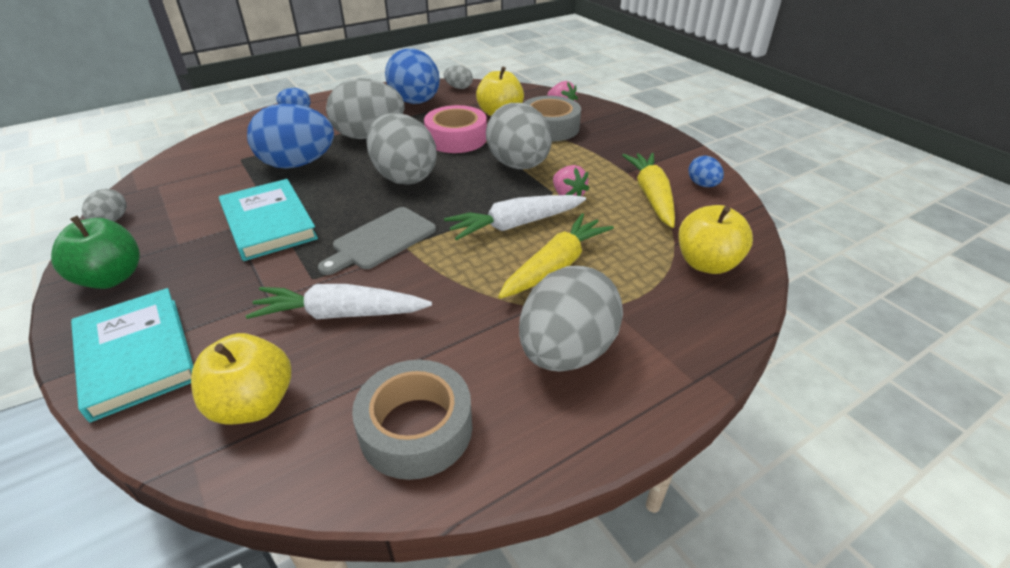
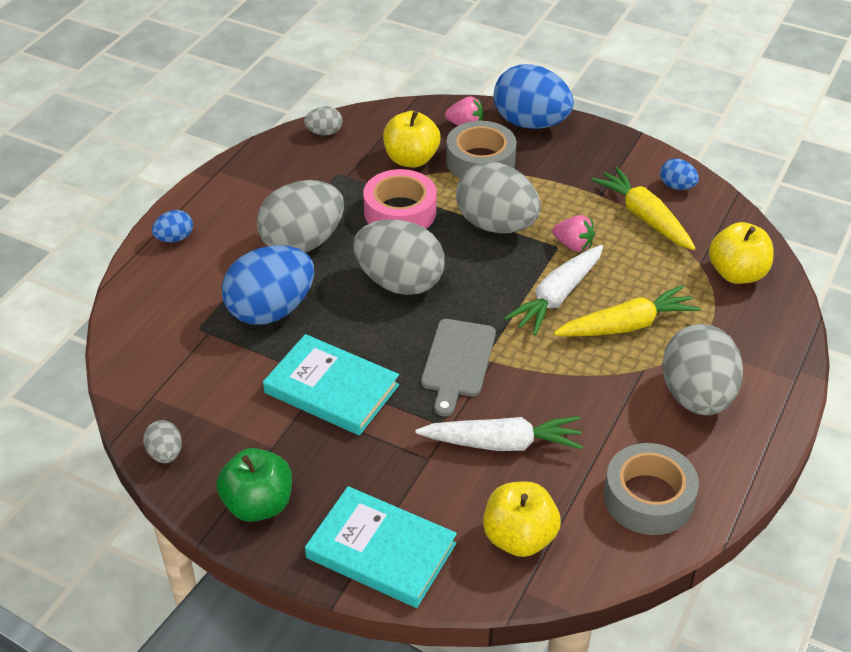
camera: 30 degrees left, 5 degrees up
white carrot [246,284,432,319] -> white carrot turned 150 degrees counterclockwise [416,416,583,451]
blue egg [385,48,440,104] -> blue egg moved to [493,64,574,129]
yellow carrot [498,213,614,299] -> yellow carrot turned 60 degrees clockwise [554,285,701,337]

